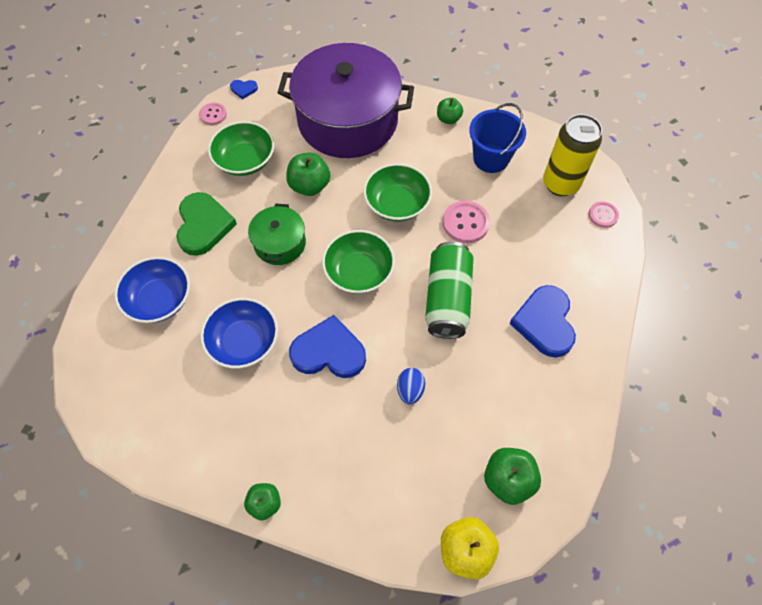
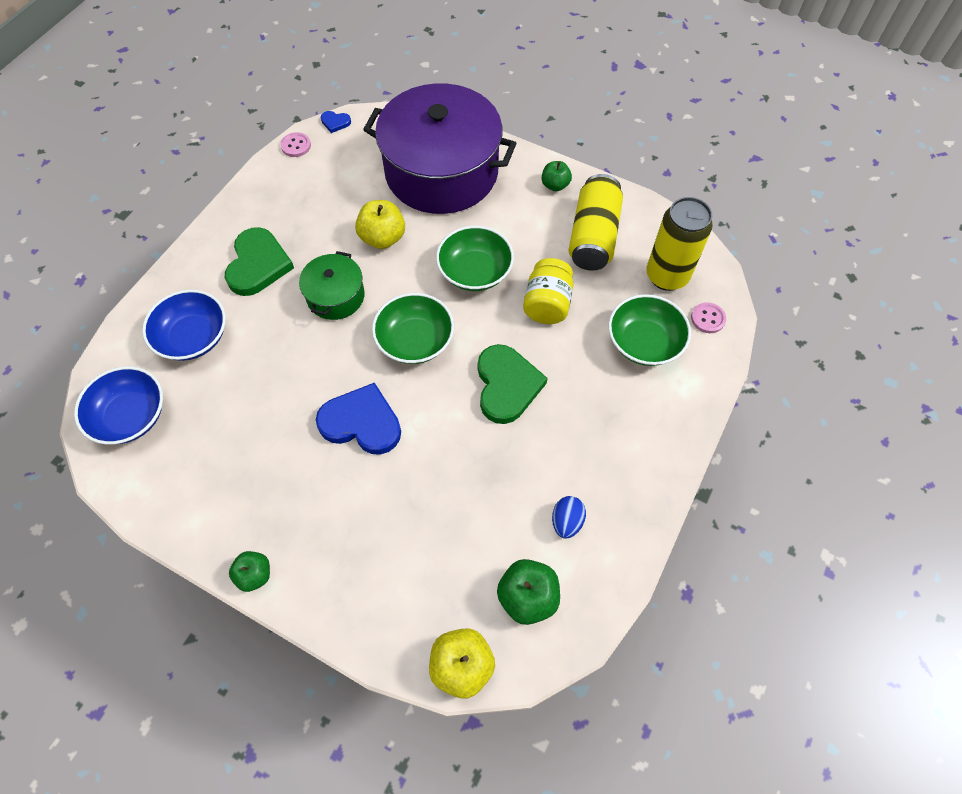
camera: 10 degrees right, 0 degrees up
blue bowl [201,298,278,368] -> blue bowl moved to [74,366,163,445]
green bowl [208,121,274,176] -> green bowl moved to [608,294,691,366]
green apple [286,152,330,196] -> yellow apple [355,200,405,249]
blue egg [397,368,425,405] -> blue egg moved to [552,496,586,539]
green can [425,242,473,339] -> green heart [478,344,548,424]
pink button [443,201,490,243] -> yellow jar [523,258,573,324]
blue bucket [469,103,526,173] -> yellow can [568,174,623,271]
blue heart [509,285,576,358] -> none

